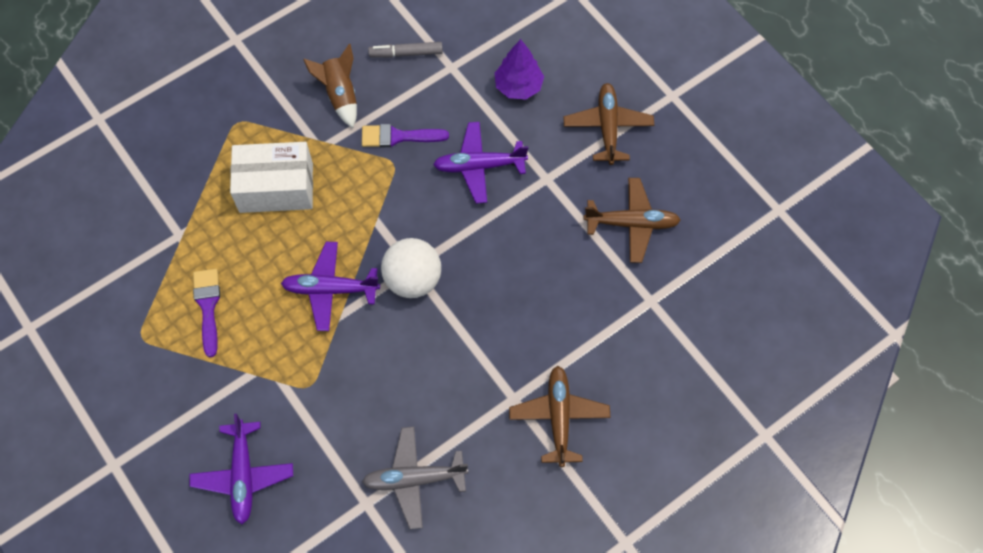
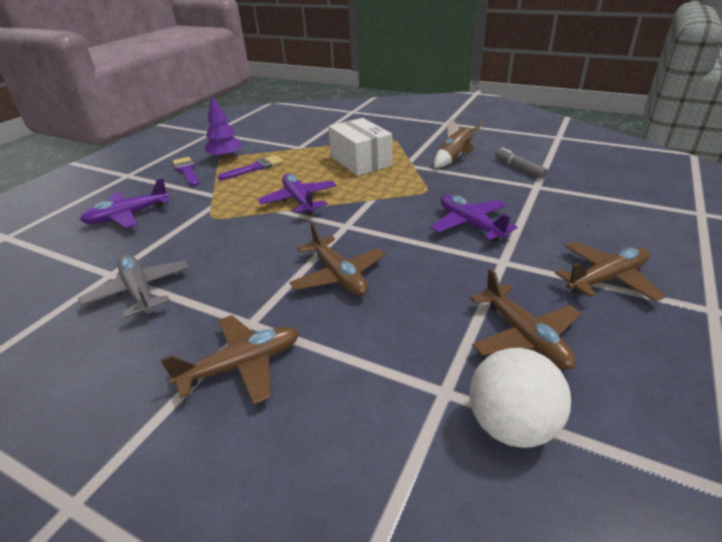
camera: 65 degrees right, 30 degrees down
purple brush [362,124,449,147] -> purple brush moved to [172,157,199,186]
white ball [381,238,441,298] -> white ball moved to [469,348,571,448]
purple tree [495,39,544,100] -> purple tree moved to [205,96,243,159]
none -> brown plane [289,223,386,296]

